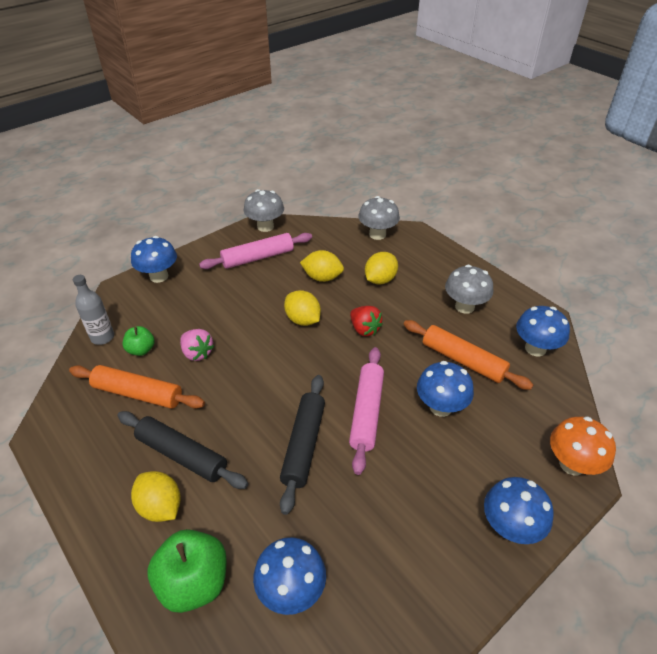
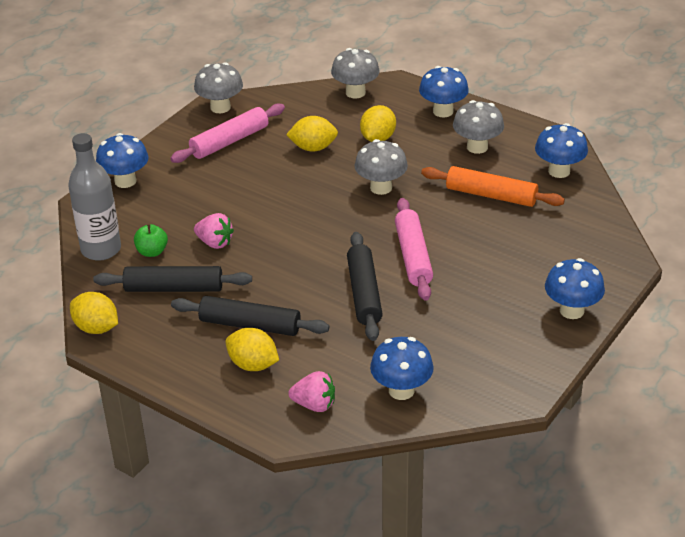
camera: 15 degrees left, 5 degrees down
orange rolling pin [69,365,205,409] -> black rolling pin [93,266,252,292]
grey bottle [73,275,114,345] -> grey bottle [68,133,121,261], size x1.53
green apple [148,529,227,613] -> pink strawberry [288,371,335,412]
yellow lemon [284,290,321,326] -> yellow lemon moved to [70,292,118,334]
red strawberry [350,306,383,336] -> grey mushroom [355,139,408,195]
blue mushroom [417,361,474,417] -> blue mushroom moved to [419,66,469,117]
orange mushroom [550,416,616,475] -> none

